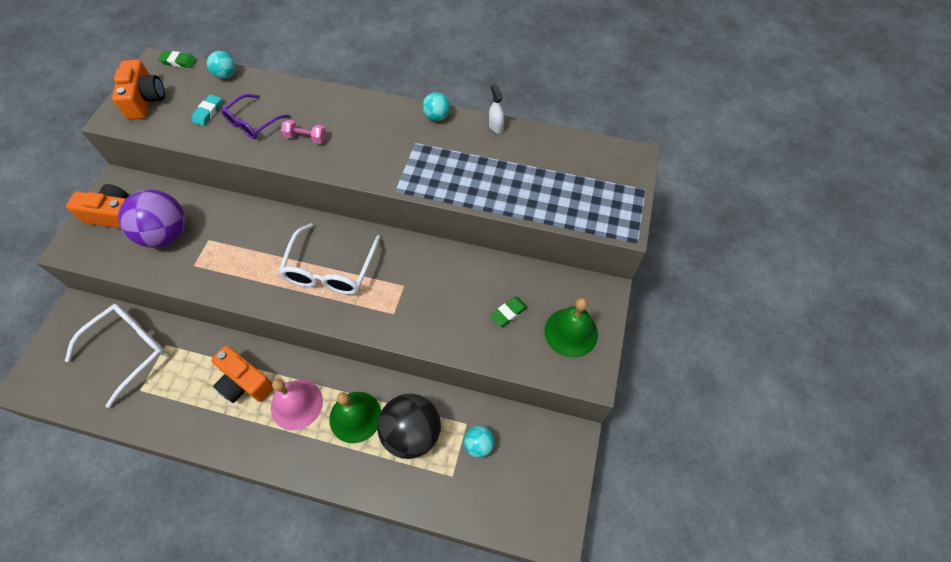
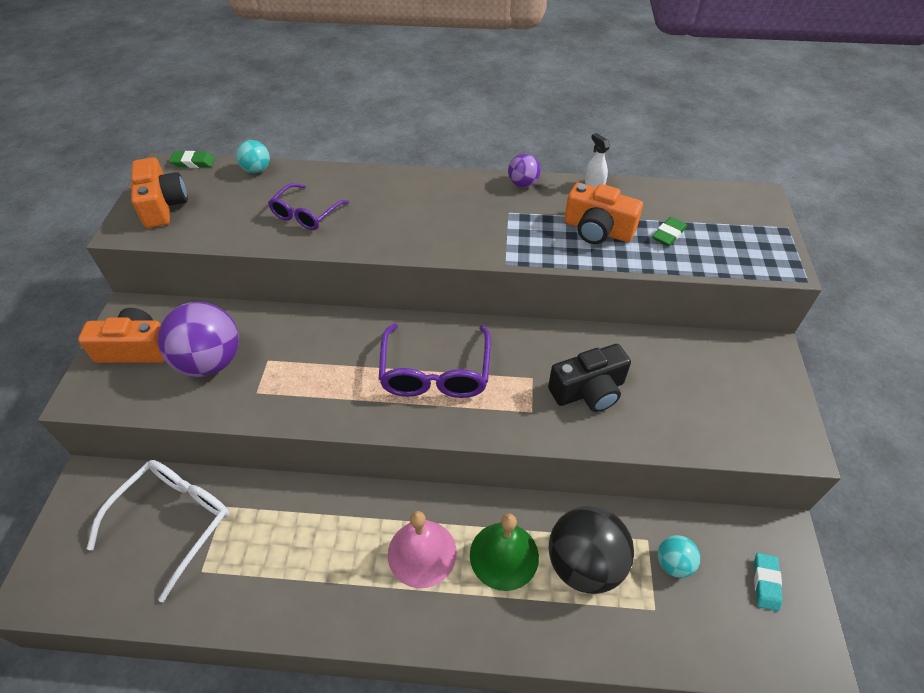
camera: 10 degrees left, 10 degrees down
turquoise eraser [192,94,222,126] -> turquoise eraser moved to [754,553,782,611]
orange camera [211,346,274,403] -> orange camera moved to [564,183,643,244]
white glasses [278,223,381,295] -> purple glasses [379,324,491,398]
pink dumbbell [281,120,326,144] -> none
turquoise ball [422,92,450,121] -> purple ball [508,154,541,187]
green eraser [490,297,527,327] -> green eraser moved to [652,217,687,246]
green bell [544,298,598,358] -> none
none -> black camera [548,344,631,412]

